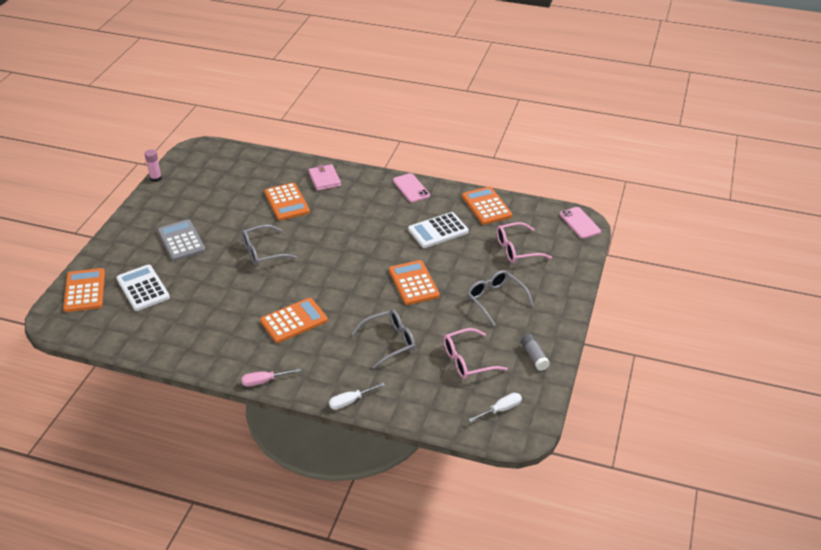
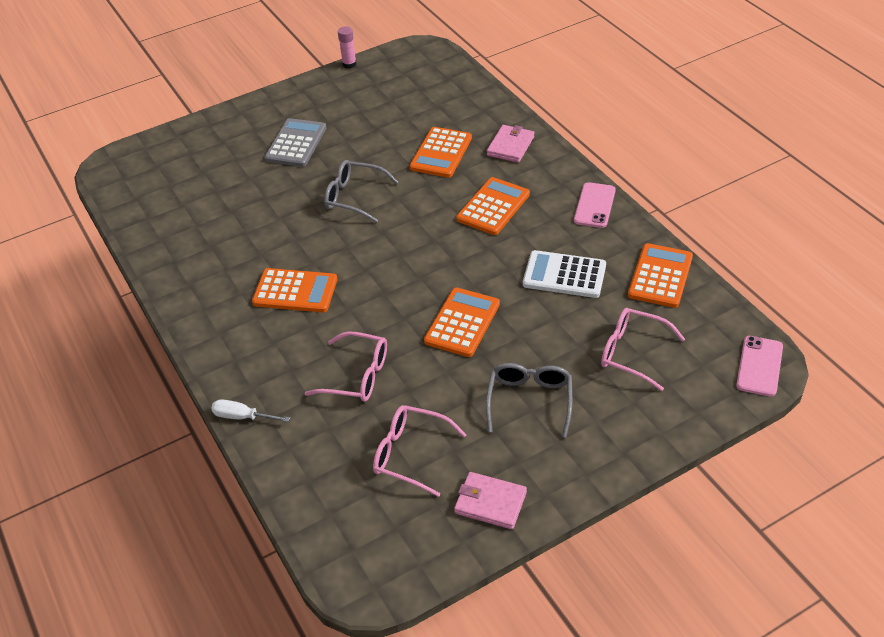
camera: 45 degrees right, 5 degrees up
orange calculator [63,268,105,312] -> orange calculator moved to [456,177,530,235]
white calculator [116,265,170,311] -> none
pink screwdriver [242,368,301,386] -> none
grey glasses [351,309,415,369] -> pink glasses [304,331,387,402]
white screwdriver [468,393,522,422] -> none
grey glue stick [521,334,550,371] -> pink wallet [454,472,527,529]

